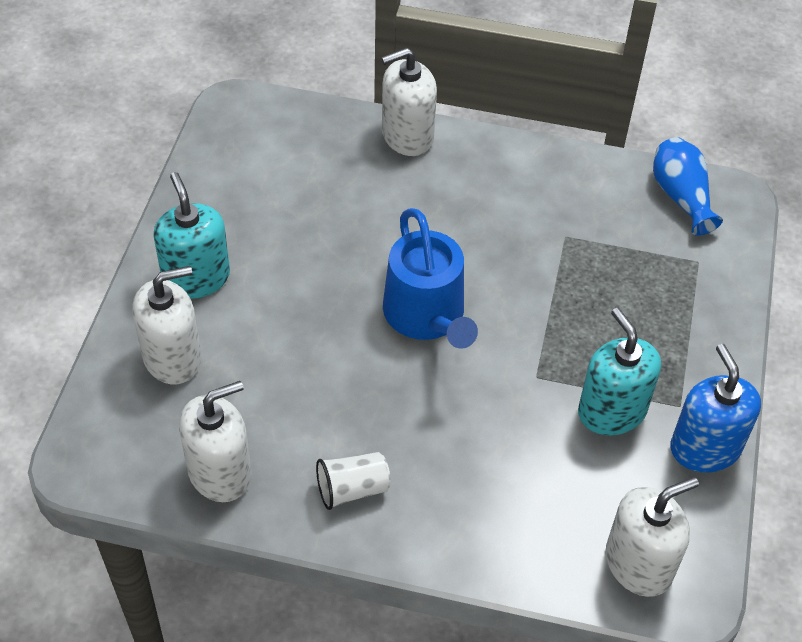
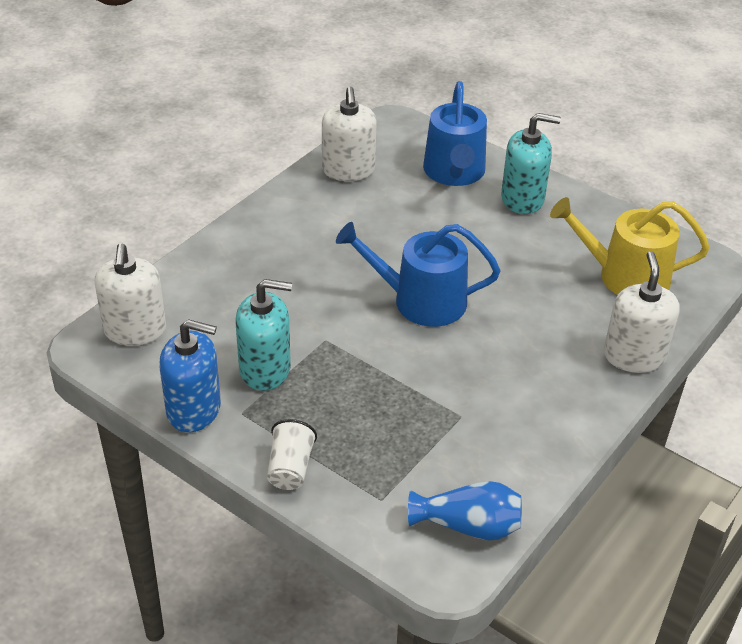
camera: 115 degrees right, 10 degrees down
white soap dispenser [132,266,202,384] -> blue watering can [423,81,487,186]
white cup [316,452,391,510] -> white cup moved to [267,419,317,490]
none -> yellow watering can [550,197,710,295]

